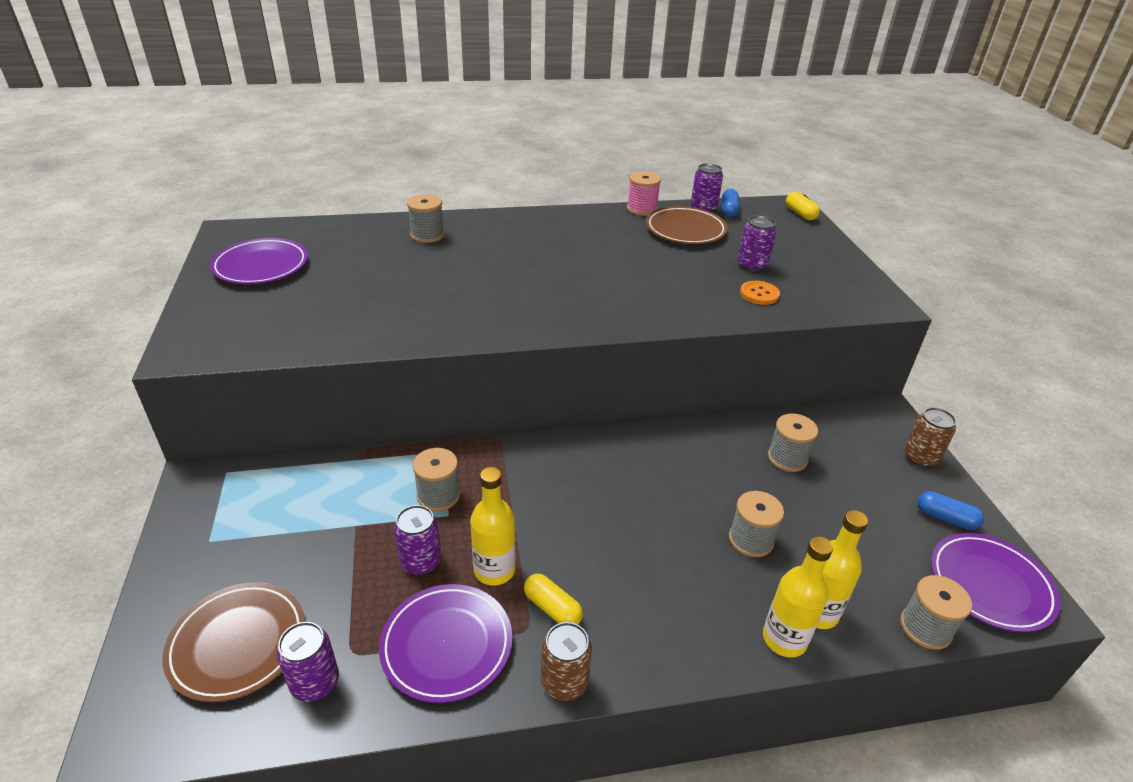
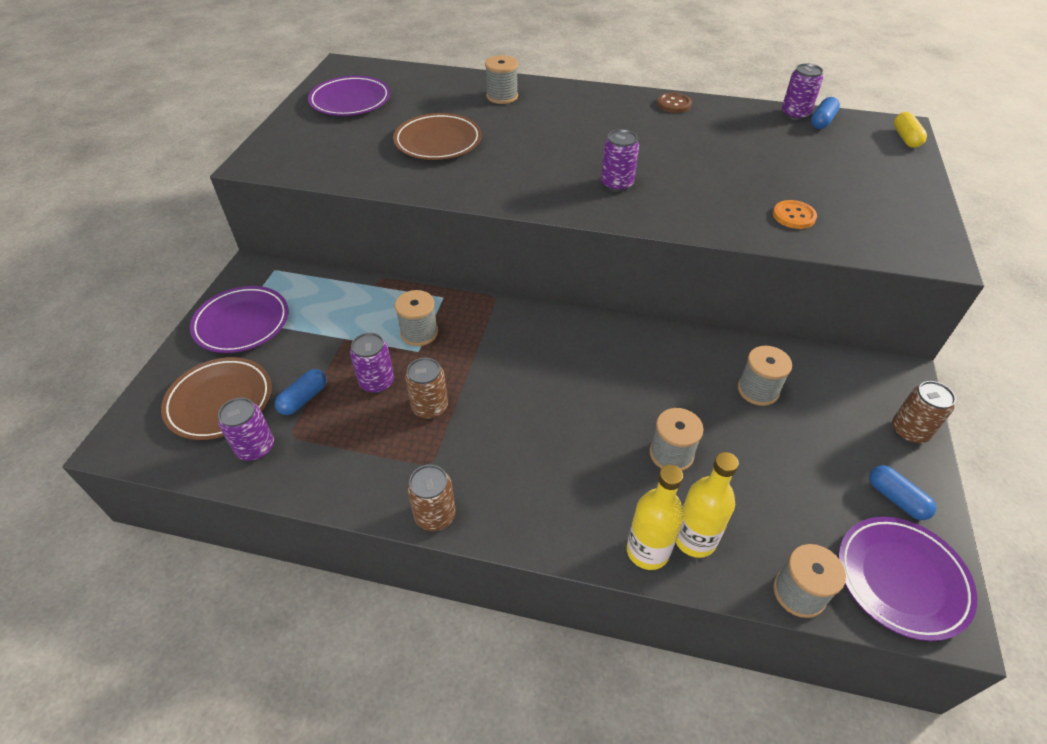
camera: 25 degrees right, 10 degrees up
purple plate [379,584,512,703] -> purple plate moved to [190,286,289,353]
yellow bottle [470,467,516,586] -> brown can [405,358,448,419]
yellow capsule [524,574,583,625] -> none
pink spool [627,171,661,216] -> none
brown plate [646,206,728,244] -> brown plate moved to [393,113,482,160]
purple can [738,216,777,272] -> purple can moved to [601,129,639,192]
none -> blue capsule [275,369,327,415]
none -> brown button [657,93,692,113]

